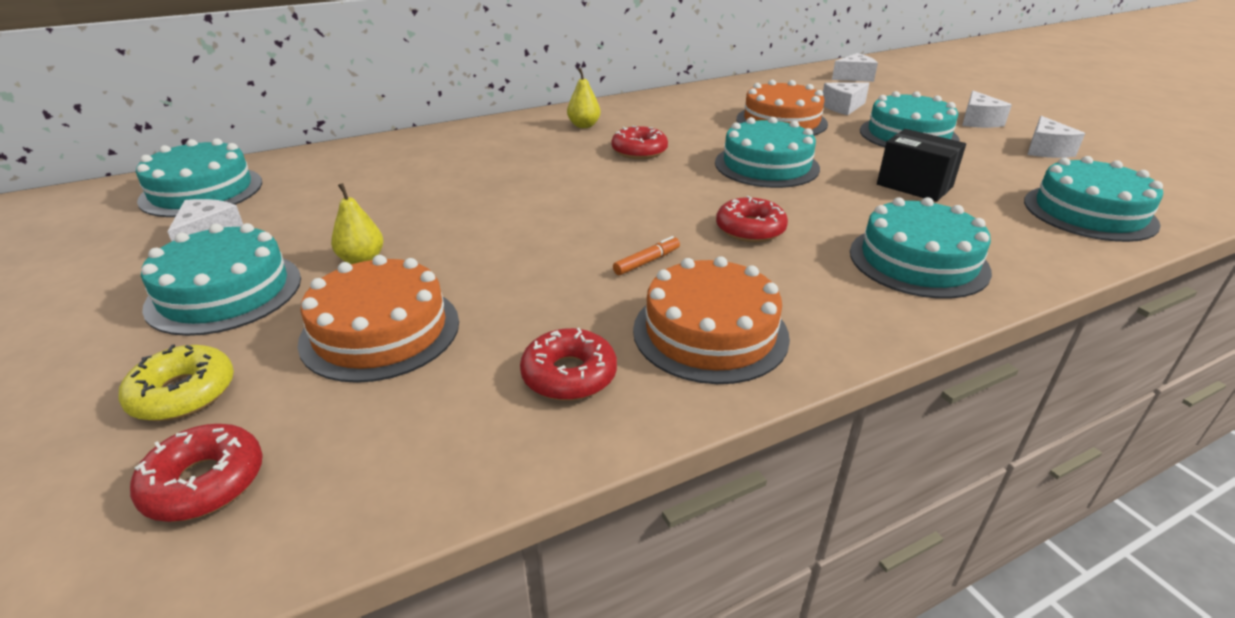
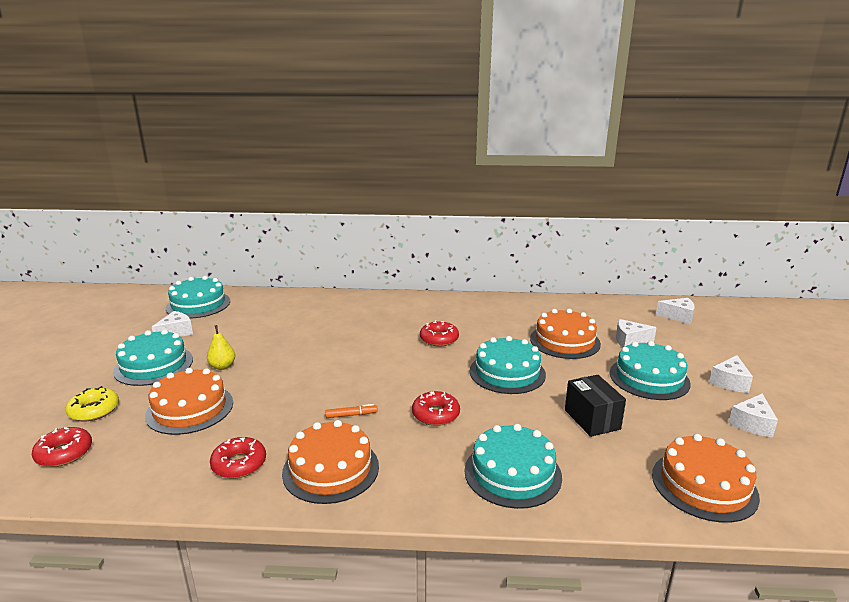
camera: 30 degrees right, 10 degrees down
yellow pear [567,68,601,128] -> none
turquoise cake [1024,156,1163,242] -> orange cake [652,434,760,523]

